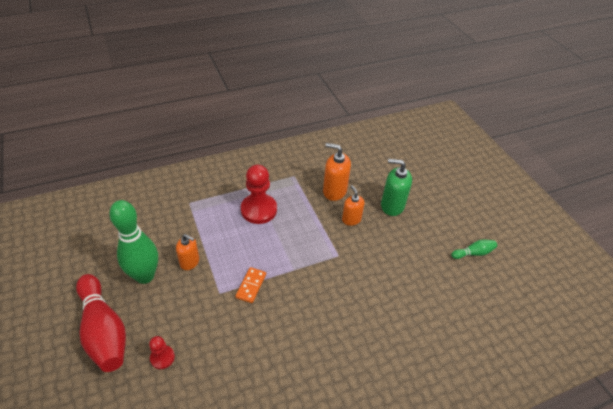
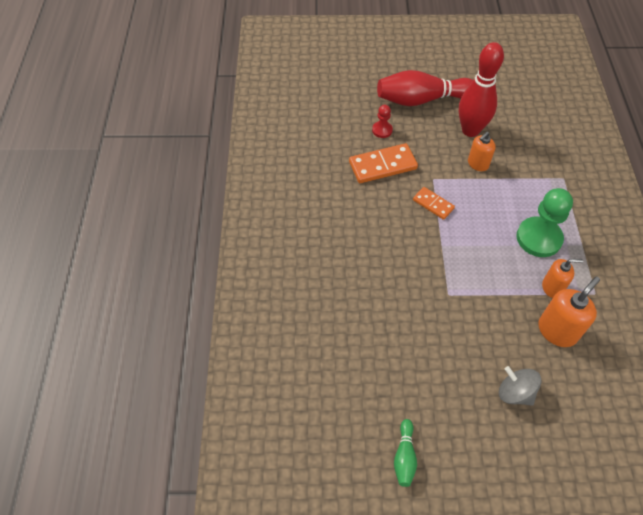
camera: 115 degrees right, 10 degrees up
green bowling pin [109,200,158,284] -> red bowling pin [459,42,504,137]
red pawn [241,165,277,224] -> green pawn [516,188,573,257]
orange soap dispenser [342,185,365,226] -> orange soap dispenser moved to [542,259,583,298]
green soap dispenser [381,159,412,216] -> grey spinning top [499,366,541,406]
none -> orange domino [349,143,418,183]

